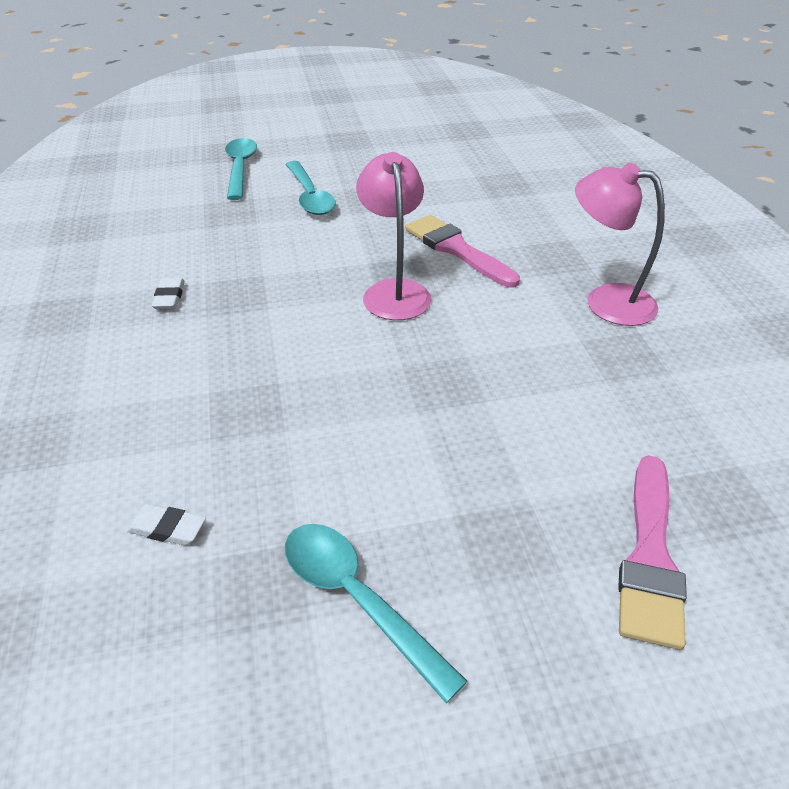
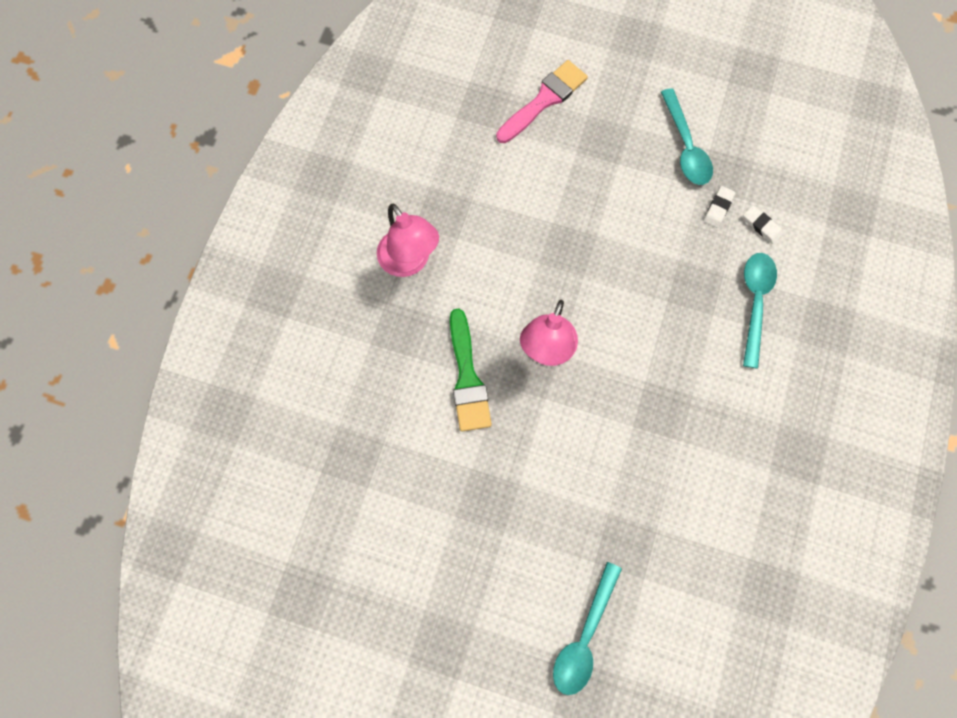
camera: 150 degrees left, 30 degrees up
white eraser [152,278,185,309] -> white eraser moved to [704,186,735,228]
turquoise spoon [285,161,336,215] -> turquoise spoon moved to [743,253,777,368]
pink brush [405,215,520,287] -> green brush [450,309,492,432]

